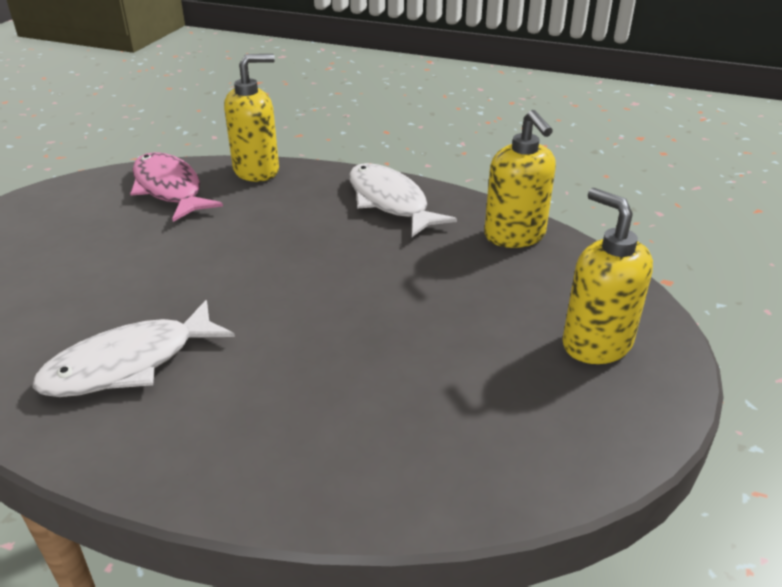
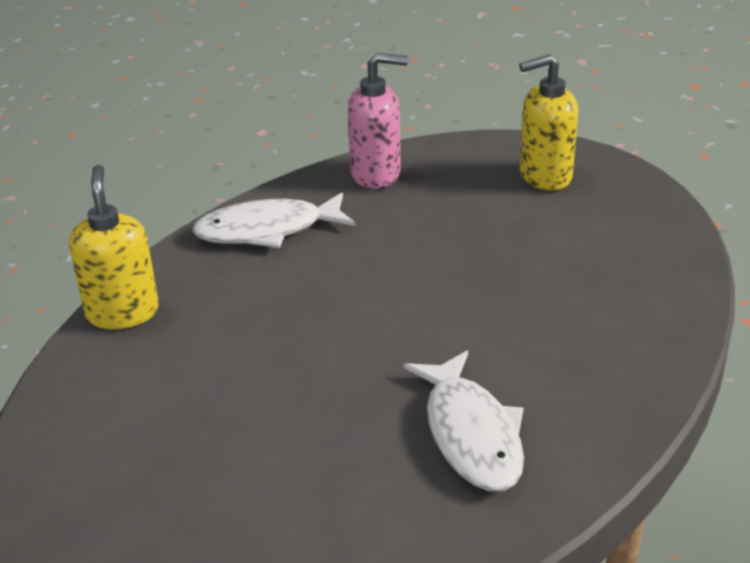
camera: 70 degrees left, 0 degrees up
pink fish [130,152,223,222] -> none
yellow soap dispenser [484,110,556,248] -> pink soap dispenser [348,53,408,189]

